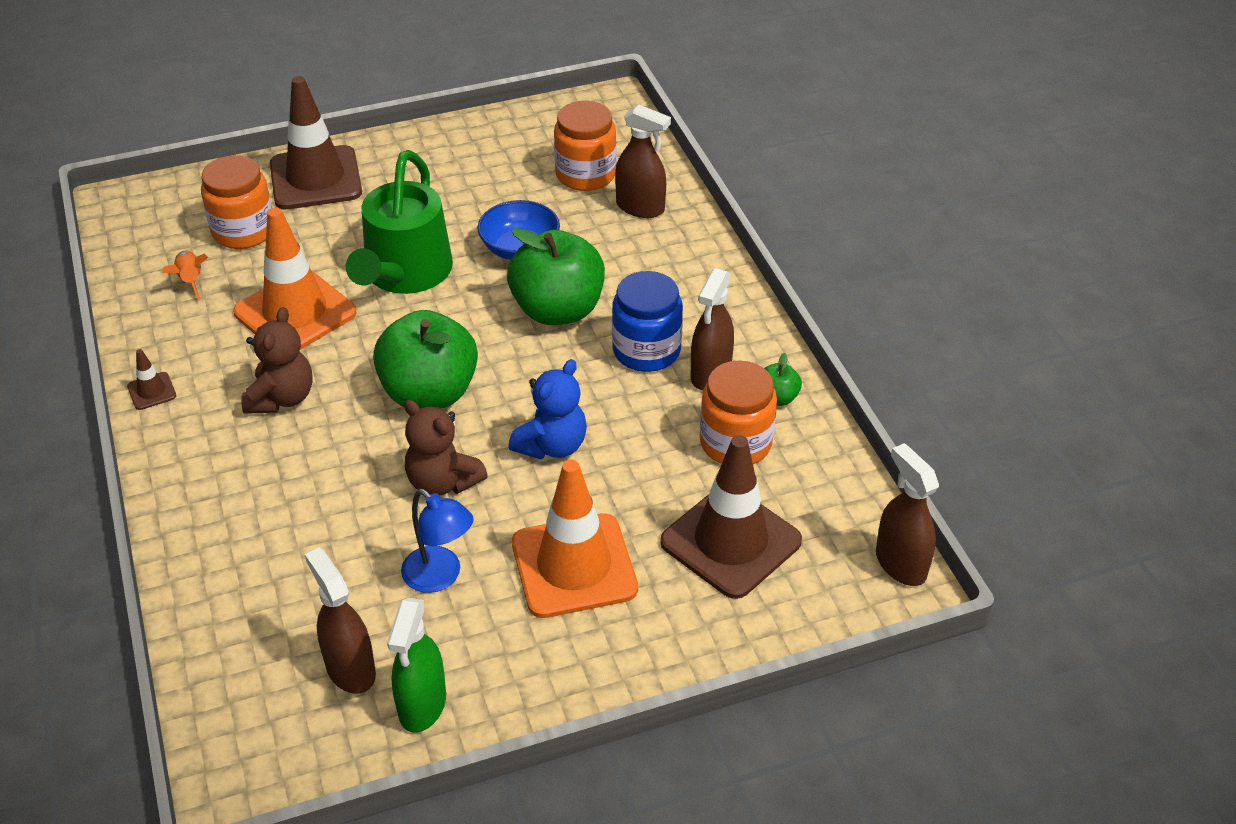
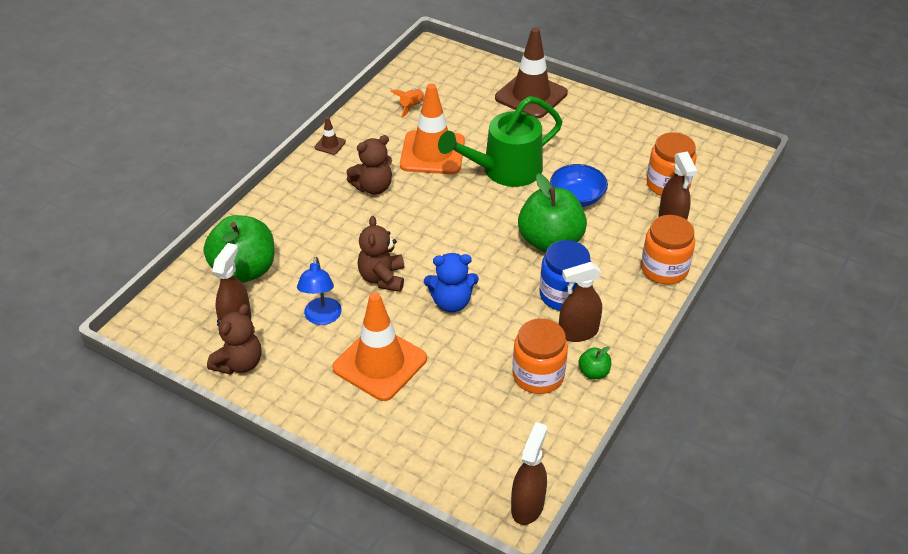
camera: 50 degrees right, 0 degrees up
orange jar [201,155,272,249] -> orange jar moved to [641,215,695,285]
green apple [373,310,478,409] -> green apple moved to [204,215,275,283]
green spray bottle [387,598,446,733] -> brown teddy bear [207,304,261,375]
brown traffic cone [660,435,802,599] -> none

